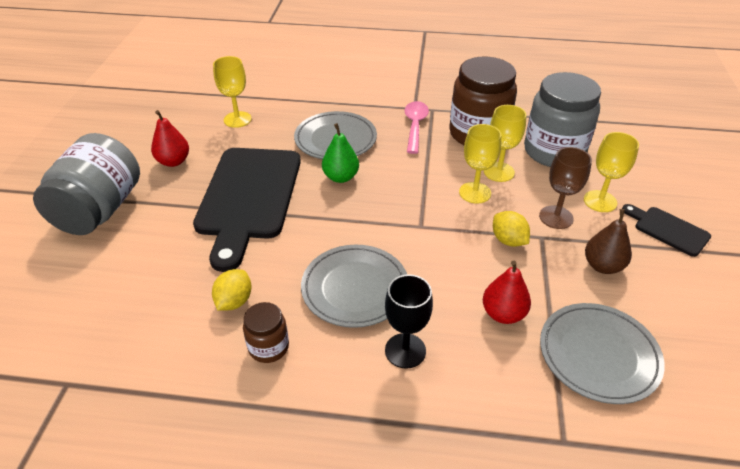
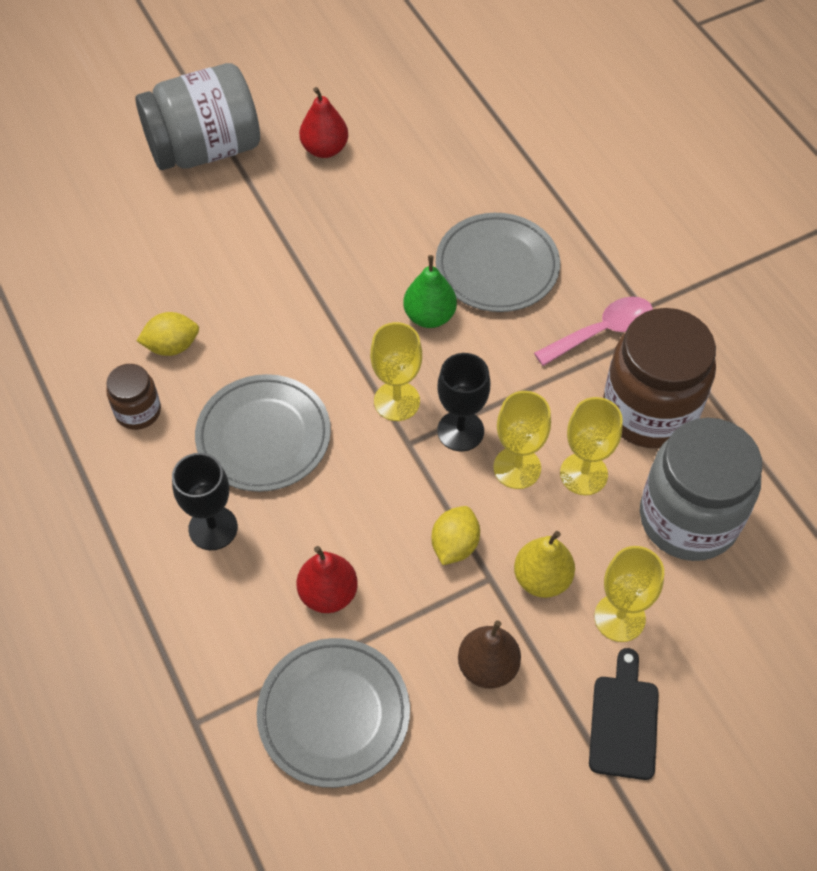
camera: 55 degrees right, 15 degrees up
black cutting board [193,148,301,272] -> none
yellow goblet [213,56,252,128] -> yellow goblet moved to [370,322,422,421]
brown goblet [539,147,592,229] -> yellow pear [514,531,575,598]
none -> black goblet [437,353,490,451]

